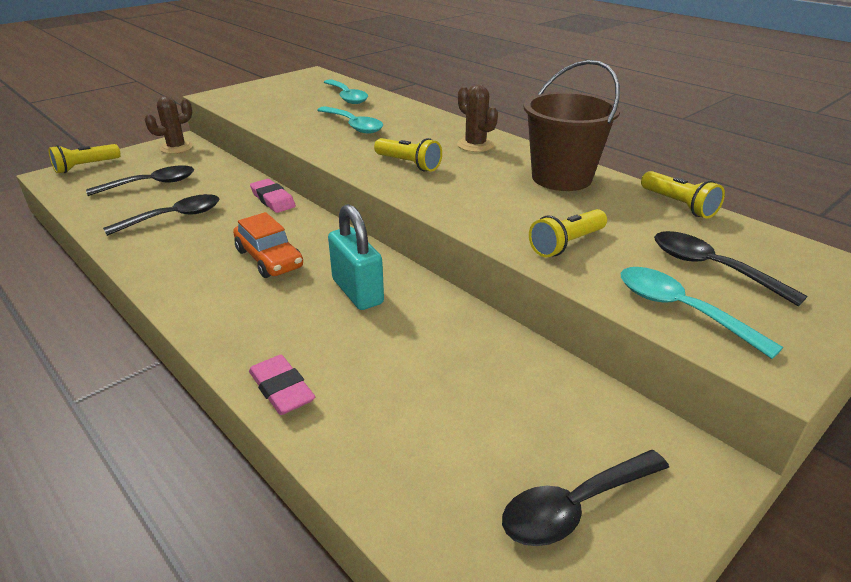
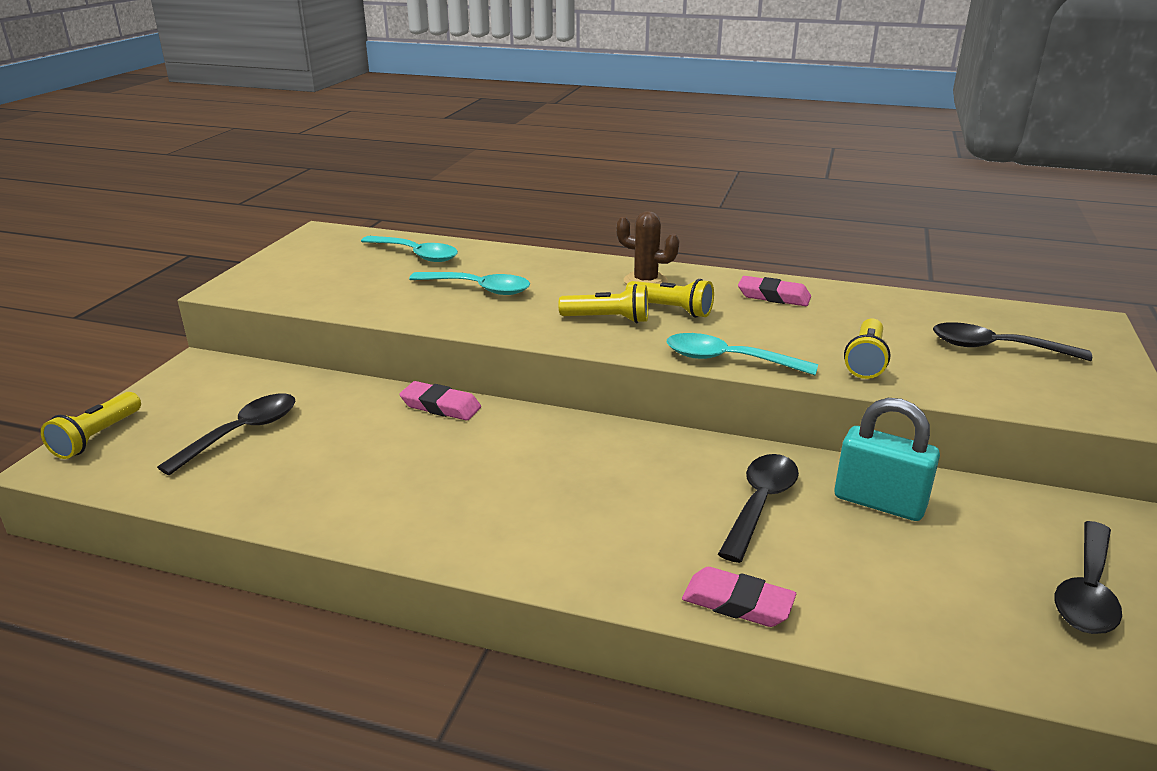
camera: 30 degrees left, 5 degrees down
black spoon [103,194,220,236] -> black spoon moved to [718,454,799,563]
brown cactus [145,96,193,154] -> none
orange car [233,212,303,278] -> none
turquoise padlock [328,204,384,310] -> turquoise padlock moved to [834,398,940,521]
brown bucket [523,60,620,191] -> pink eraser [738,276,811,306]
turquoise spoon [621,267,783,359] -> turquoise spoon moved to [667,333,818,375]
yellow flashlight [641,171,725,219] -> yellow flashlight moved to [626,279,714,318]

